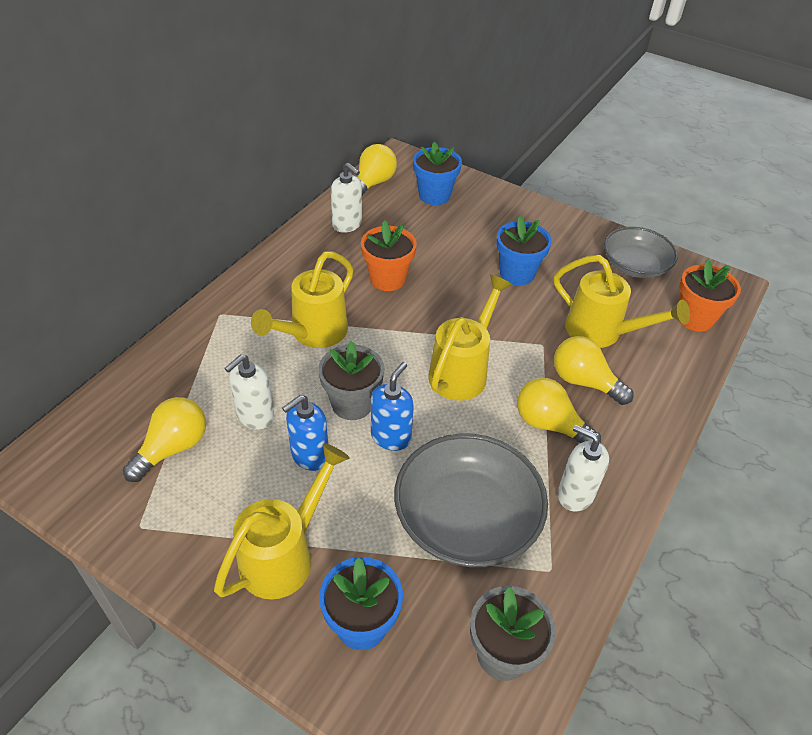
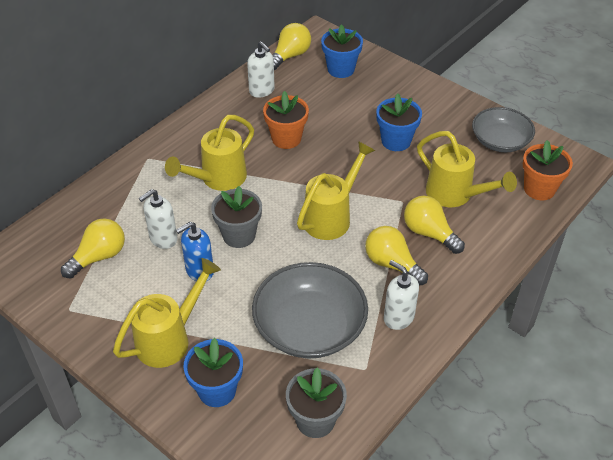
camera: 10 degrees right, 0 degrees up
blue soap dispenser [371,362,414,451] -> none

